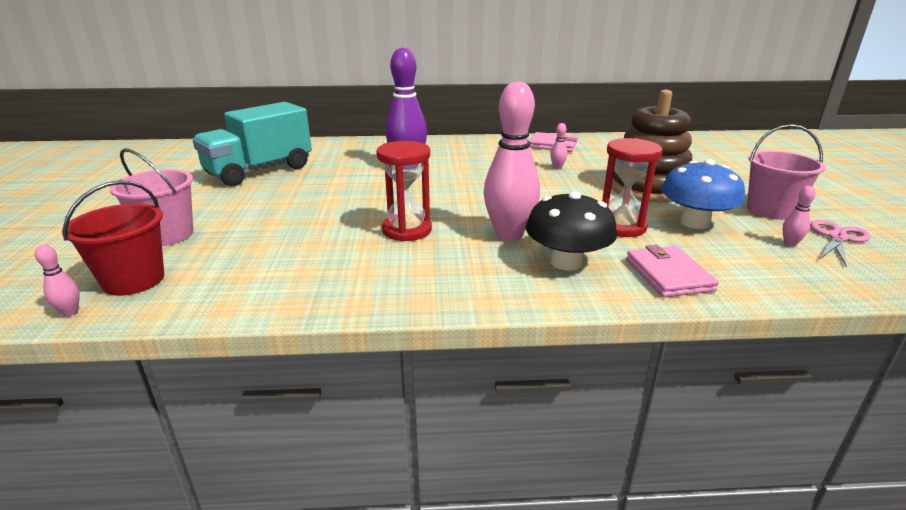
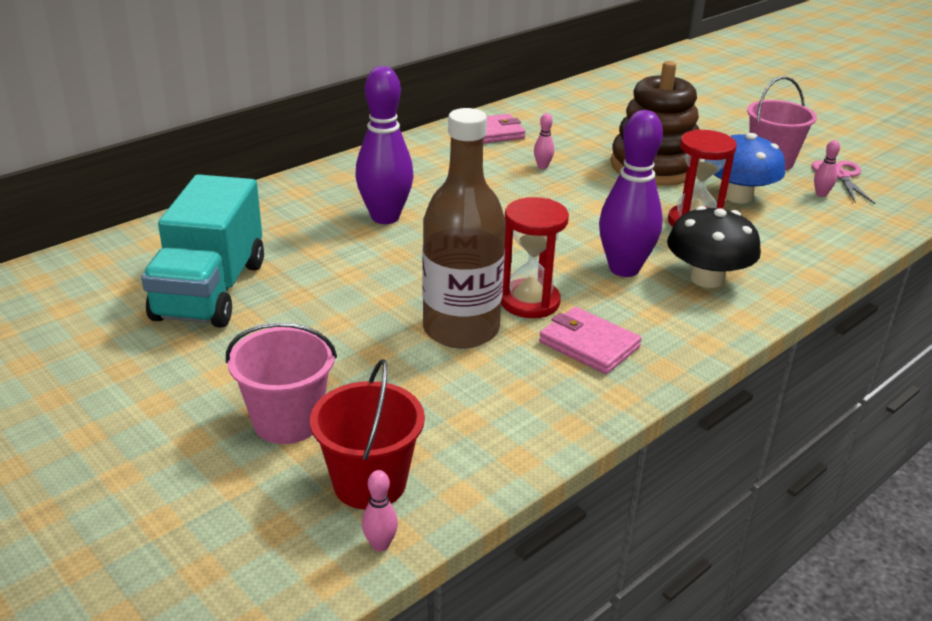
camera: 40 degrees left, 5 degrees up
pink bowling pin [484,81,540,241] -> purple bowling pin [599,110,663,277]
pink wallet [626,245,719,297] -> pink wallet moved to [539,307,642,374]
none -> brown bottle [422,108,506,349]

